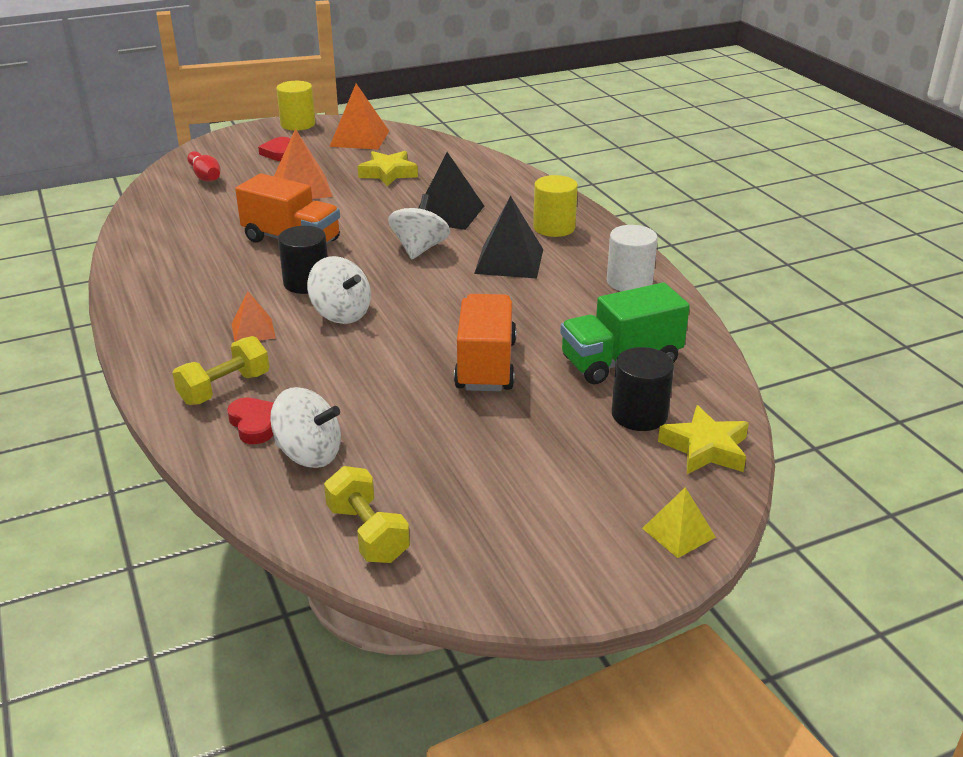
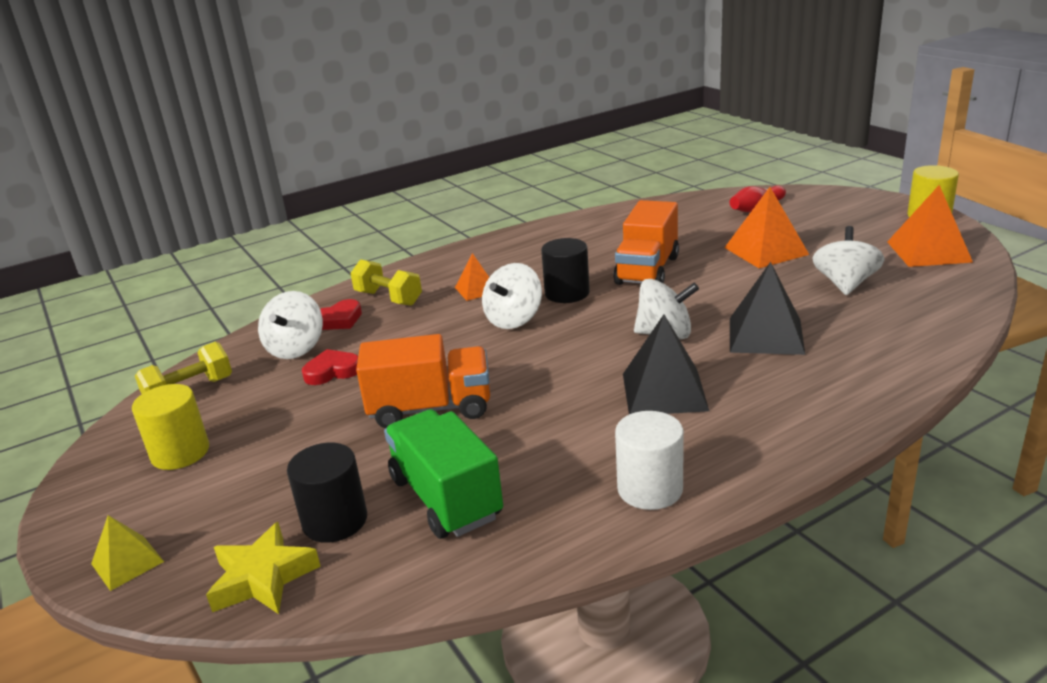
camera: 85 degrees right, 5 degrees down
red heart [258,137,291,161] -> red heart moved to [302,349,358,385]
yellow star [358,151,418,186] -> white spinning top [812,226,885,295]
yellow cylinder [533,175,578,237] -> yellow cylinder moved to [132,384,209,470]

